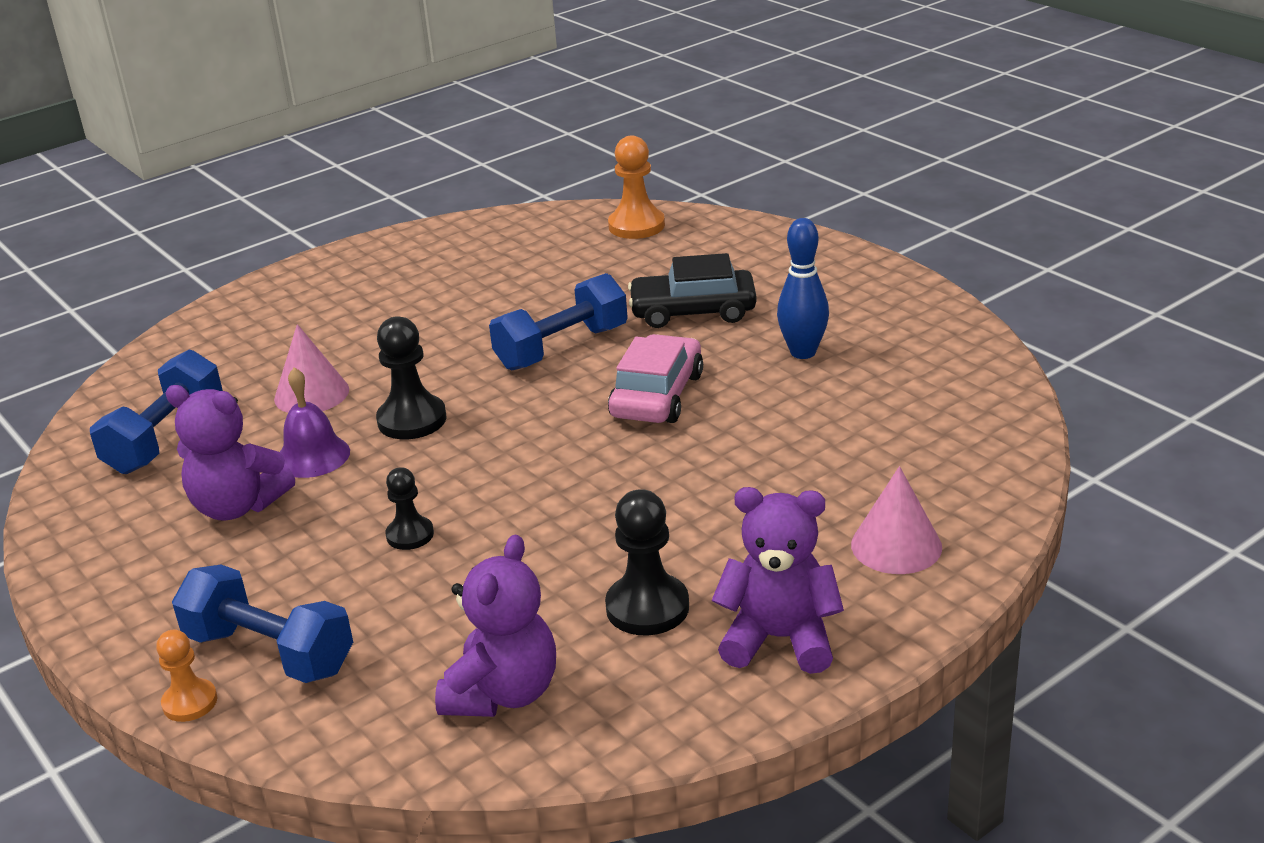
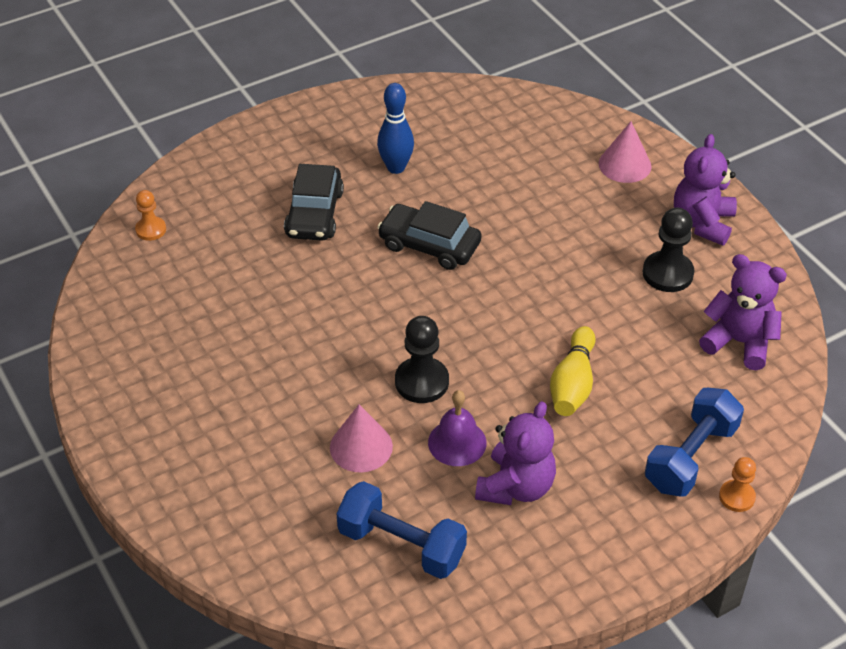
camera: 85 degrees left, 15 degrees up
black pawn [386,467,434,550] -> yellow bowling pin [550,326,596,416]
blue dumbbell [489,273,628,370] -> none
orange pawn [608,136,665,239] -> orange pawn [135,190,166,241], size x0.62
pink car [608,334,703,423] -> black car [377,201,481,270]

